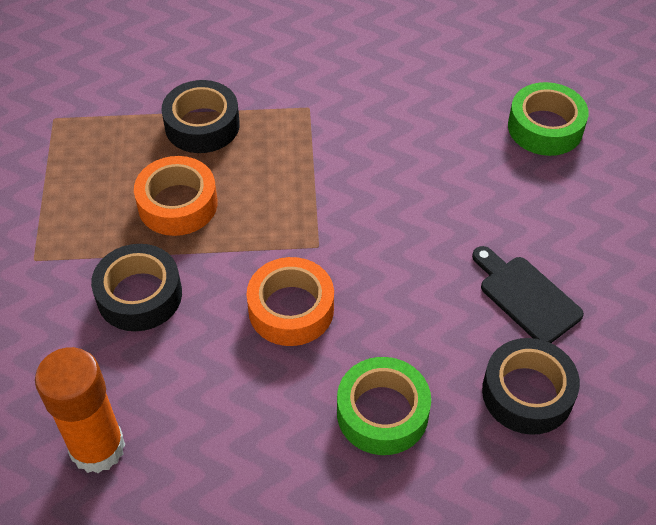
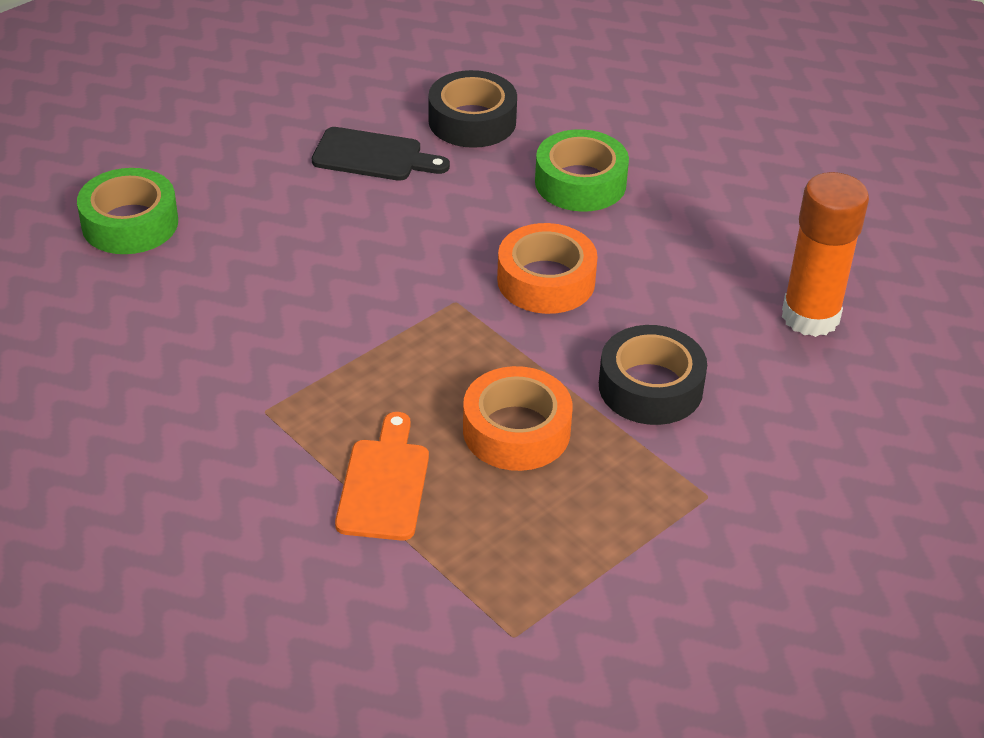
camera: 130 degrees left, 10 degrees down
black tape [161,80,240,153] -> orange cutting board [335,412,429,541]
black cutting board [472,246,584,343] -> black cutting board turned 90 degrees counterclockwise [312,127,450,181]

